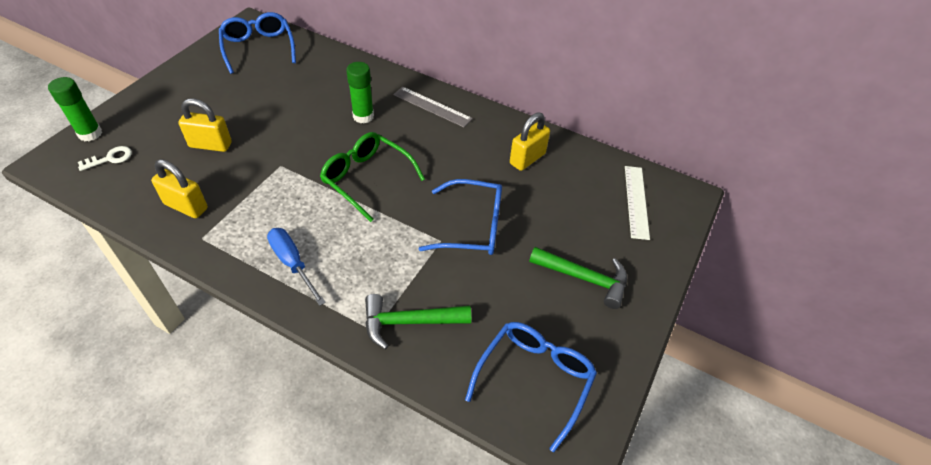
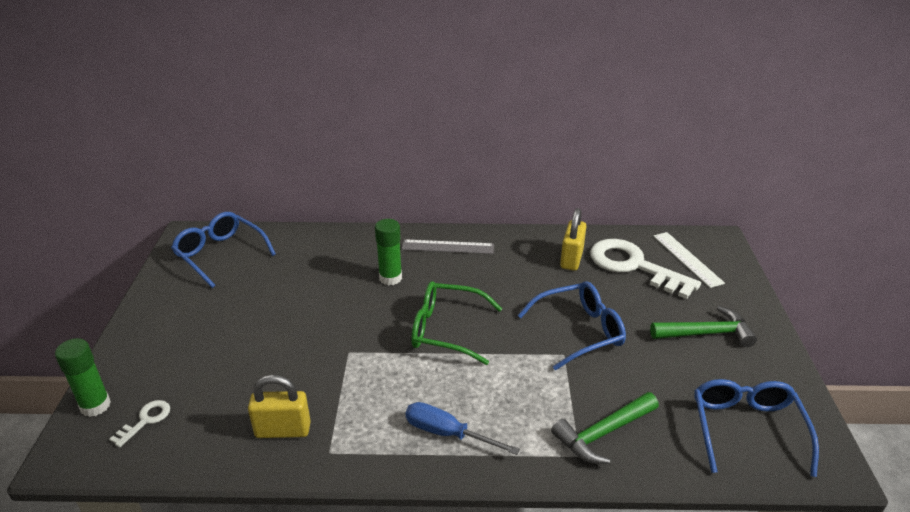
camera: 25 degrees left, 15 degrees down
yellow padlock [178,98,232,152] -> none
none -> white key [590,239,701,299]

